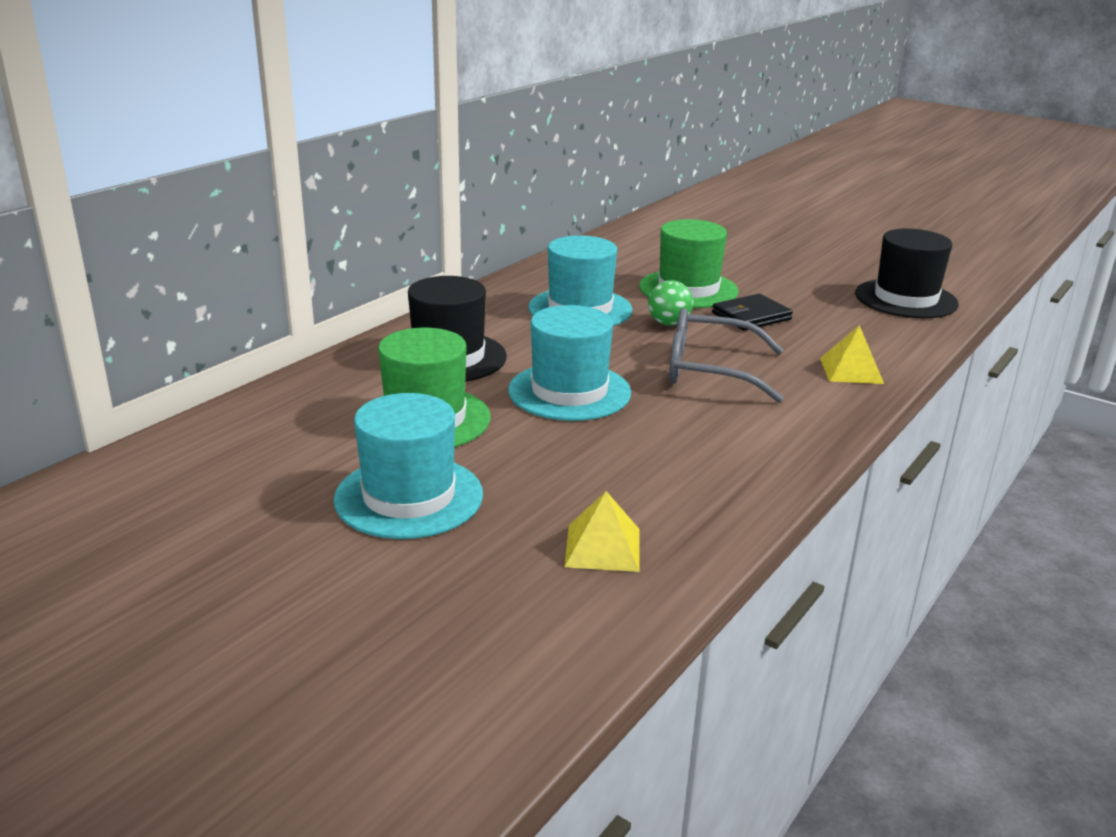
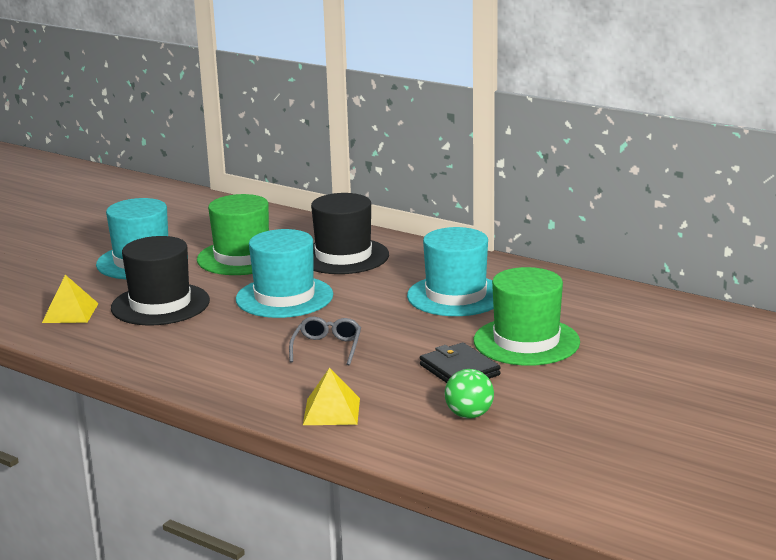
camera: 90 degrees right, 5 degrees down
green ball [648,280,693,326] -> green ball moved to [445,369,494,419]
grey glasses [669,308,784,403] -> grey glasses [289,317,361,365], size x0.58
black hat [855,228,959,318] -> black hat moved to [111,236,210,325]

